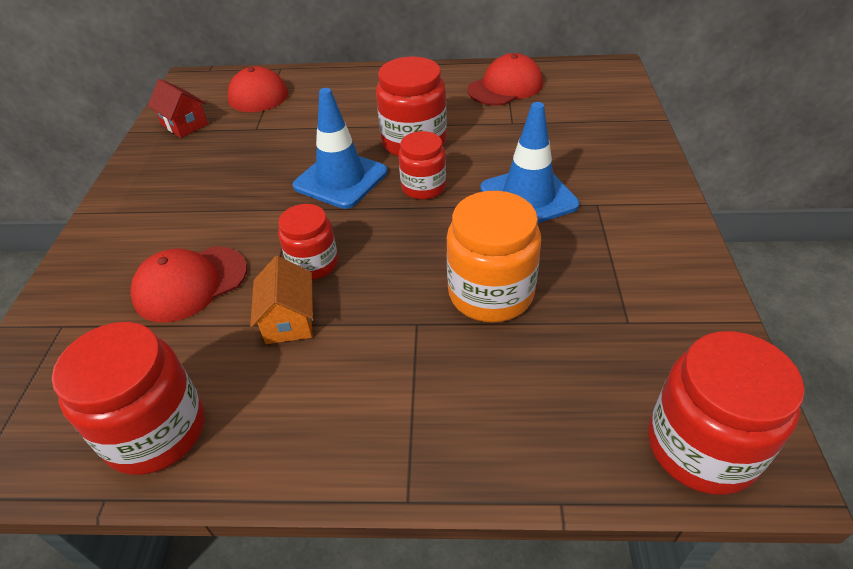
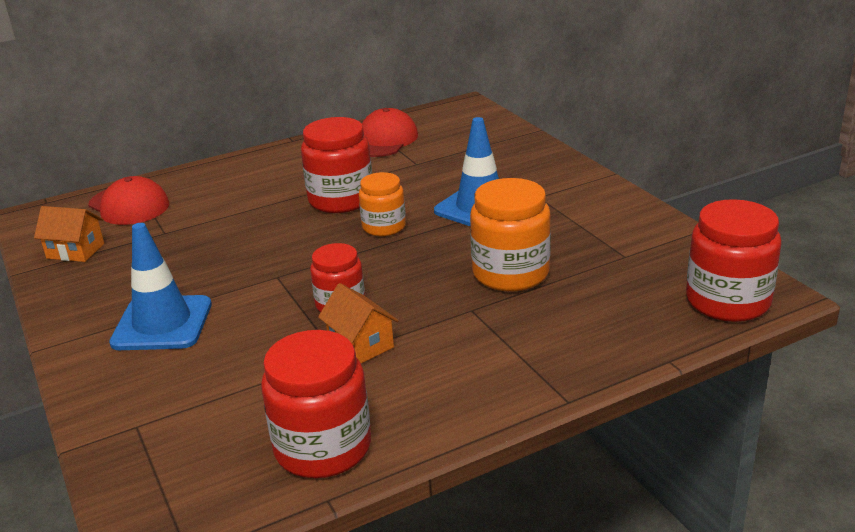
camera: 30 degrees left, 15 degrees down
red cap [130,247,247,322] -> none
red house [148,79,208,138] -> orange house [34,206,104,262]
blue traffic cone [293,88,388,209] -> blue traffic cone moved to [109,223,212,350]
red jar [398,131,446,199] -> orange jar [359,172,406,236]

